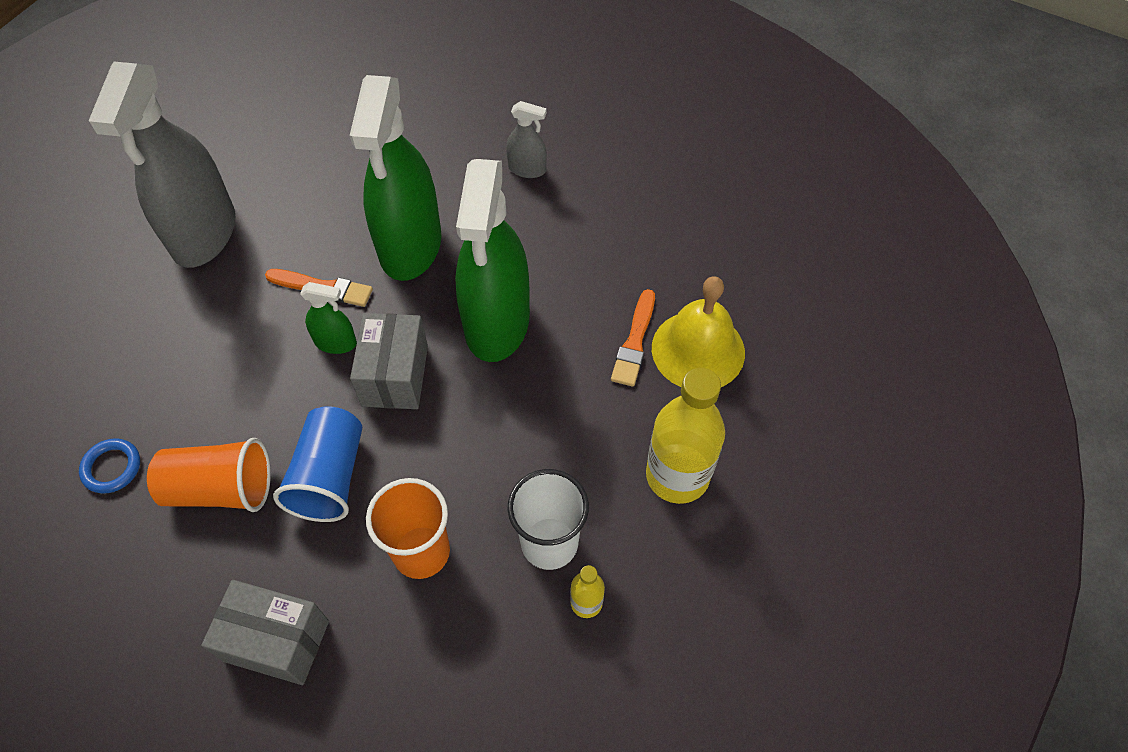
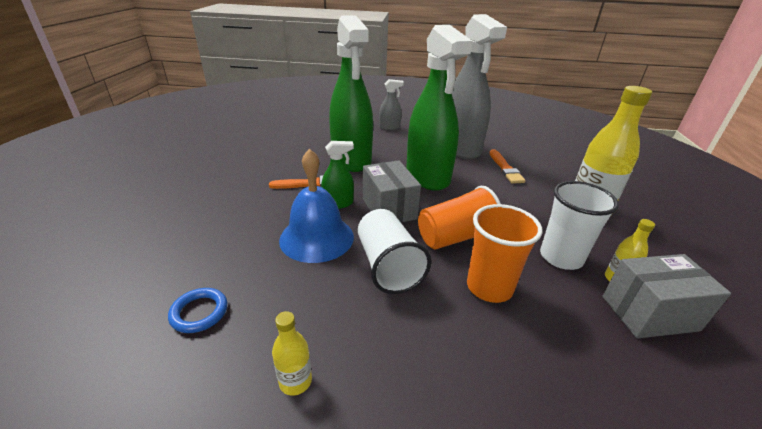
camera: 25 degrees left, 25 degrees down
grey spray bottle [89,62,235,268] -> grey spray bottle moved to [452,14,507,159]
orange cup [147,438,271,512] -> orange cup moved to [418,186,501,249]
grey box [201,580,329,685] -> grey box moved to [602,254,731,339]
blue cup [273,406,362,522] -> white cup [358,209,431,294]
yellow bell [652,276,745,387] -> none
none -> yellow bottle [272,311,312,396]
none -> blue bell [279,149,354,263]

